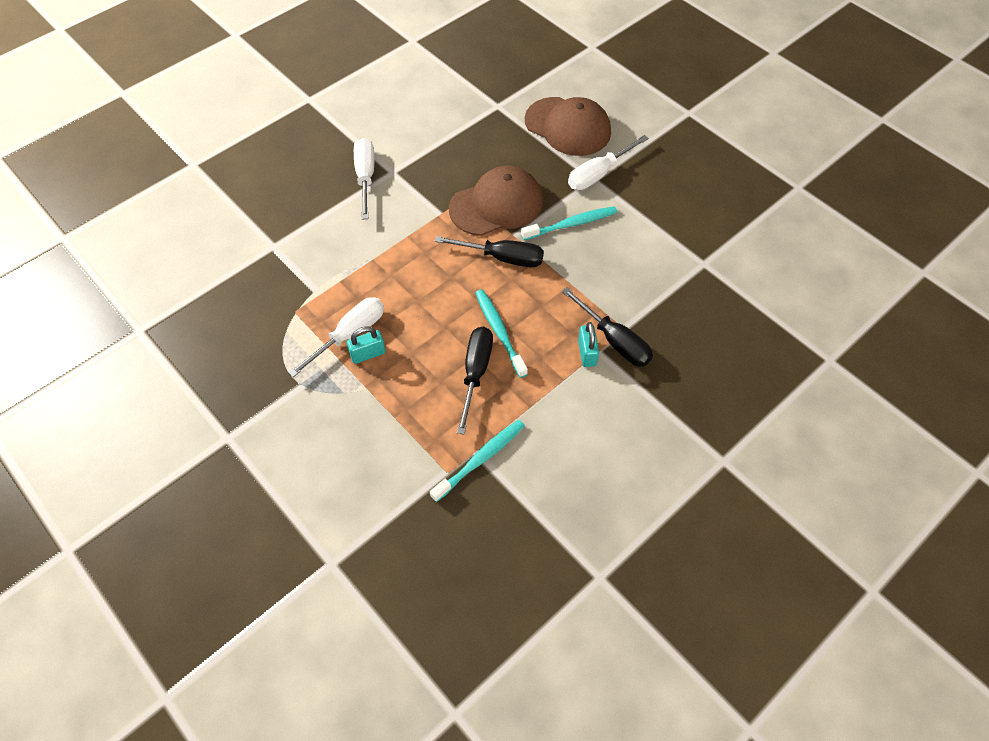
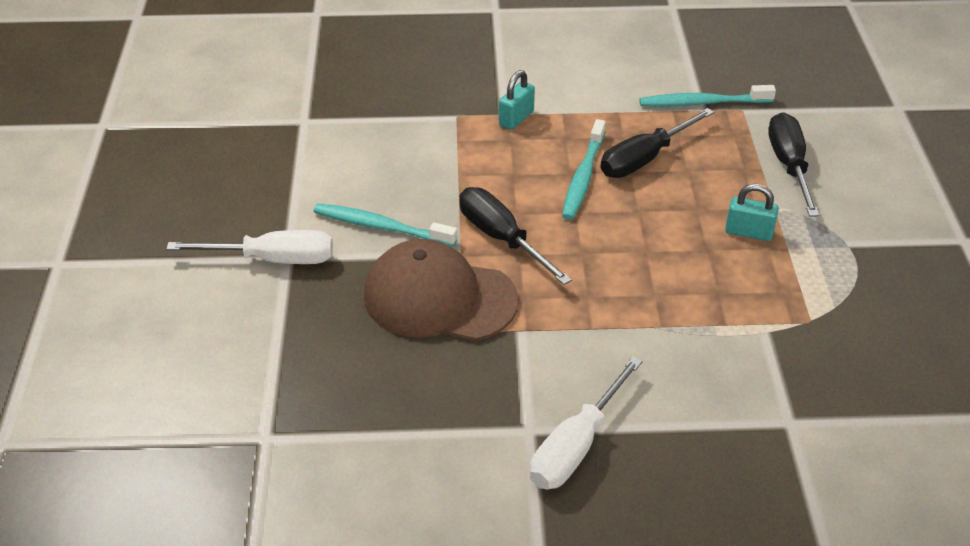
camera: 140 degrees left, 15 degrees down
white screwdriver [288,297,384,377] -> none
brown cap [525,97,611,156] -> none
black screwdriver [561,287,653,367] -> black screwdriver moved to [768,112,819,217]

